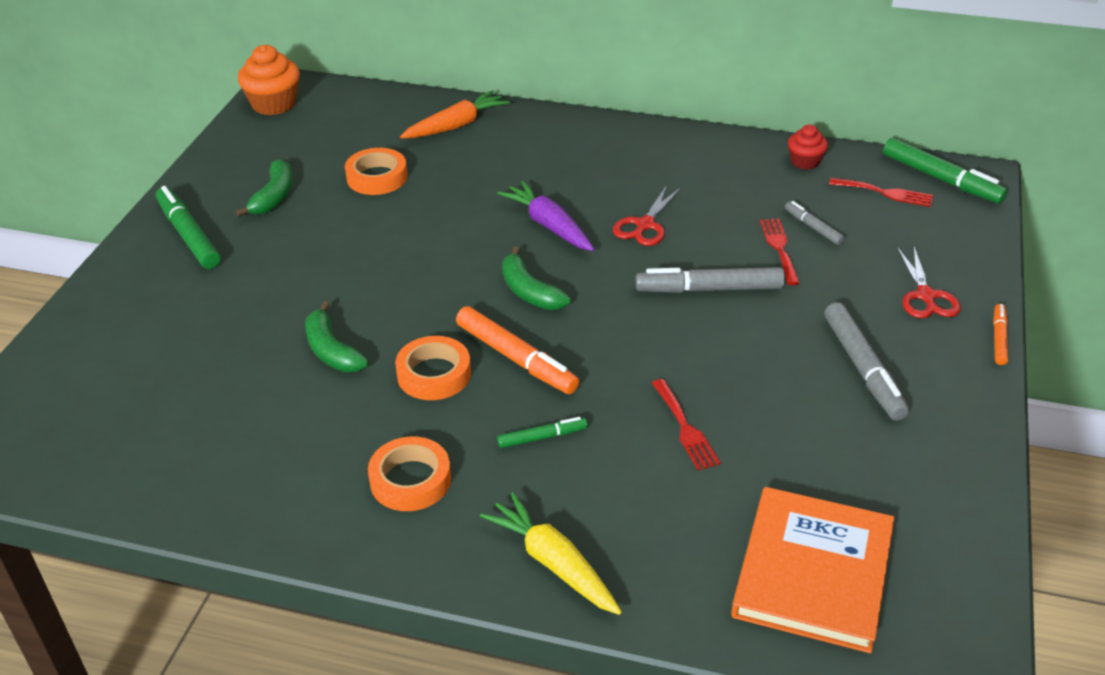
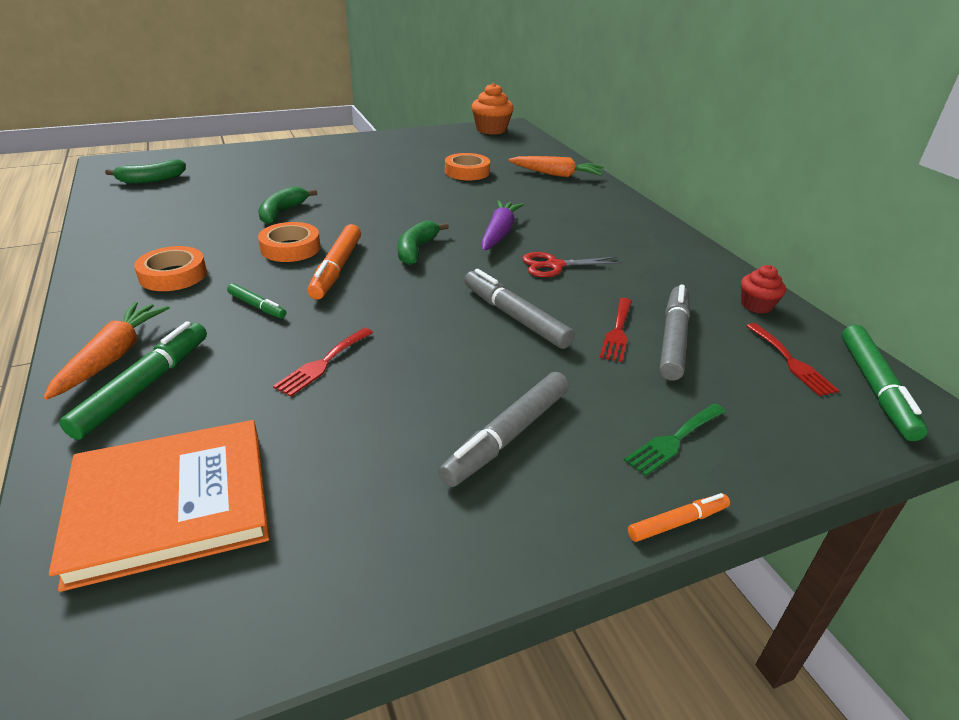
camera: 50 degrees right, 5 degrees down
green marker [156,186,220,269] -> green marker moved to [59,321,207,440]
green banana [236,159,293,217] -> green banana moved to [105,160,186,184]
yellow carrot [480,492,622,615] -> orange carrot [43,302,170,400]
red fork [760,219,800,285] -> red fork turned 150 degrees clockwise [600,298,632,362]
grey marker [785,201,845,245] -> grey marker [660,284,690,381], size x1.84
red scissors [897,245,961,318] -> green fork [624,403,726,476]

